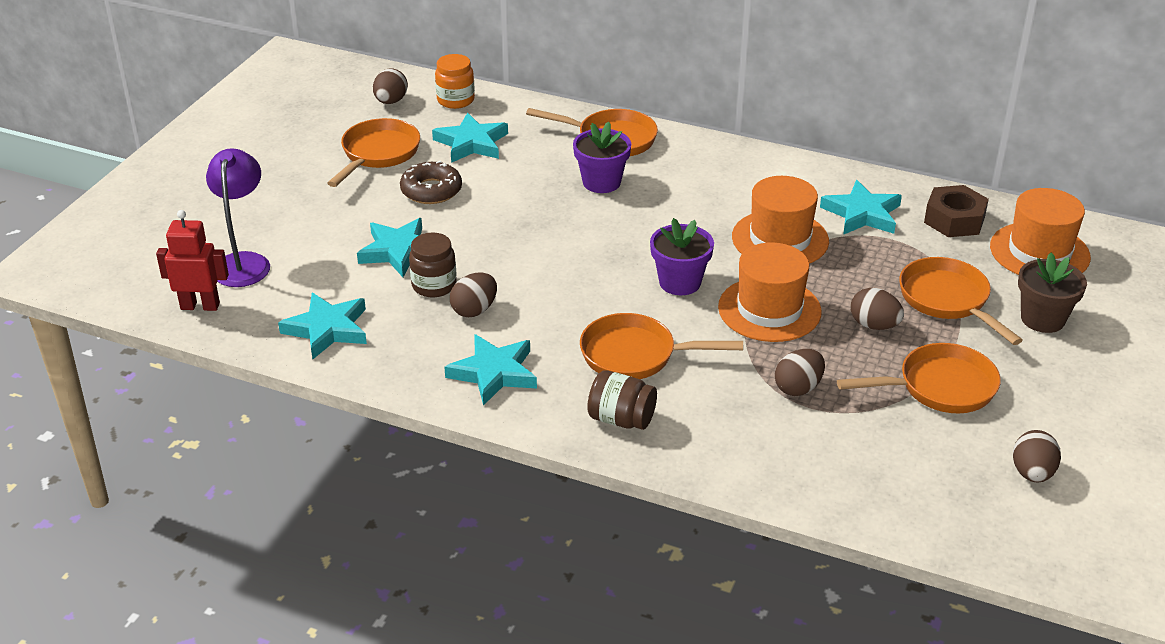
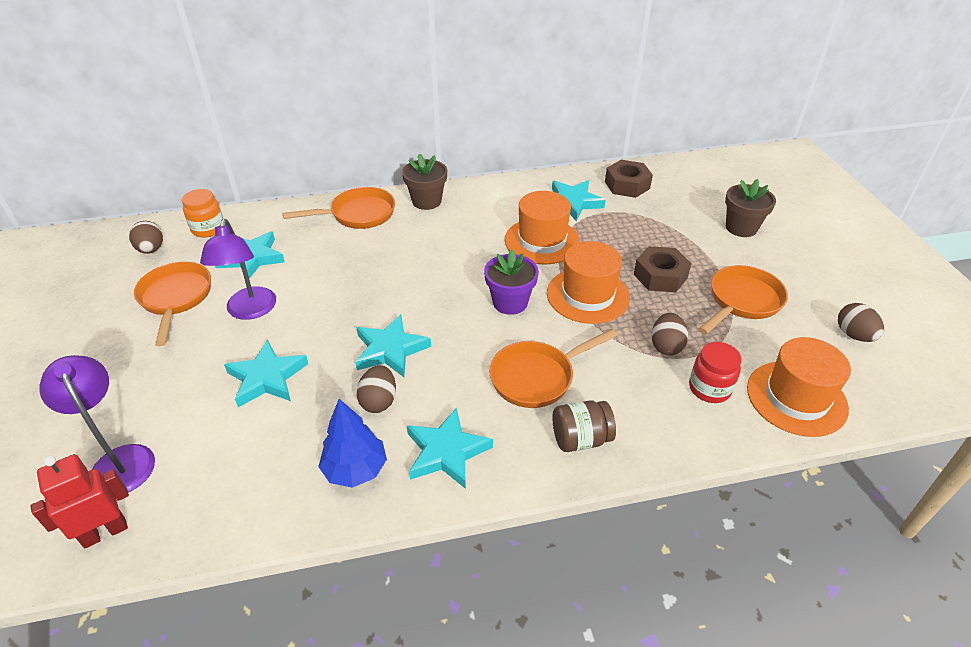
camera: 35 degrees left, 5 degrees up
turquoise star [278,292,367,359] -> turquoise star moved to [355,314,431,377]
brown donut [400,161,462,204] -> purple lamp [200,219,276,320]
brown jar [409,232,457,297] -> none
purple flower pot [573,121,631,193] -> none
brown egg [851,288,904,330] -> brown nut [634,246,692,292]
orange pan [899,257,1023,345] -> none
orange hat [990,188,1091,275] -> orange hat moved to [747,337,851,437]
none -> blue tree [318,399,387,488]
none -> brown flower pot [402,153,447,210]
none -> red jar [689,342,741,403]

